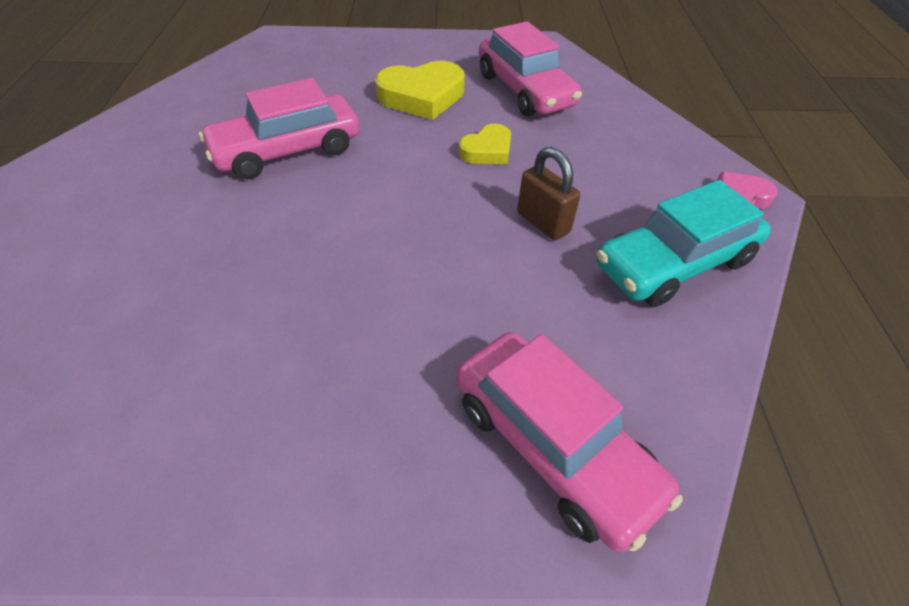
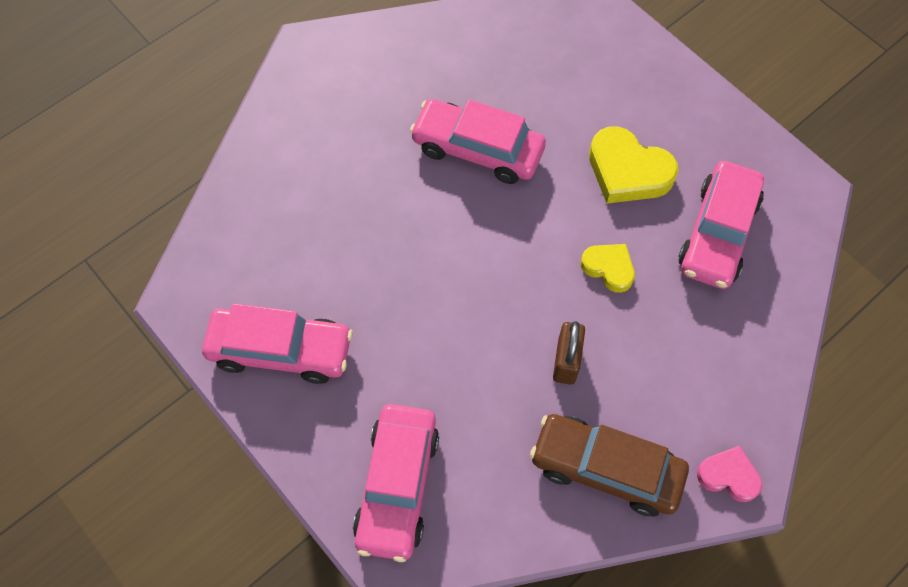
camera: 50 degrees right, 15 degrees up
yellow heart [459,124,511,164] -> yellow heart turned 150 degrees counterclockwise [581,244,635,293]
turquoise car [597,180,771,307] -> brown car [530,414,689,516]
none -> pink car [202,303,353,384]

